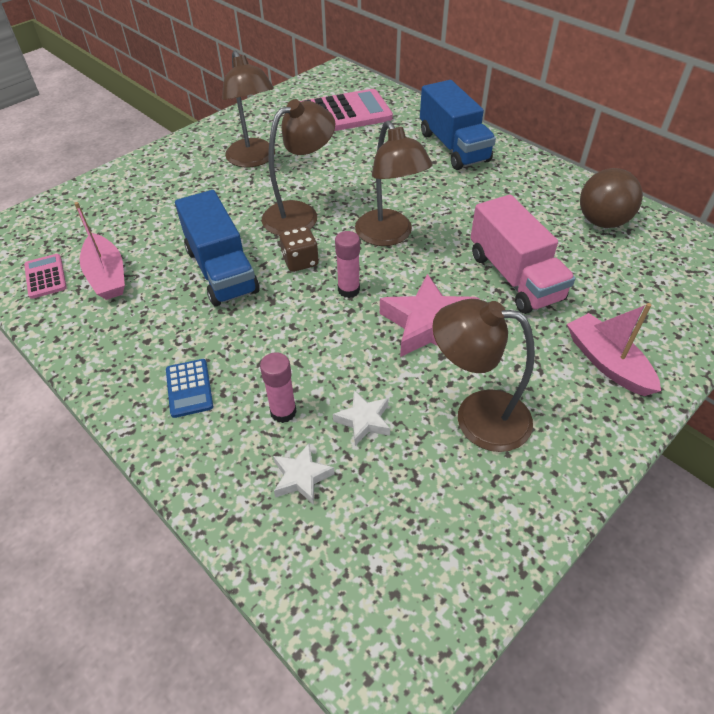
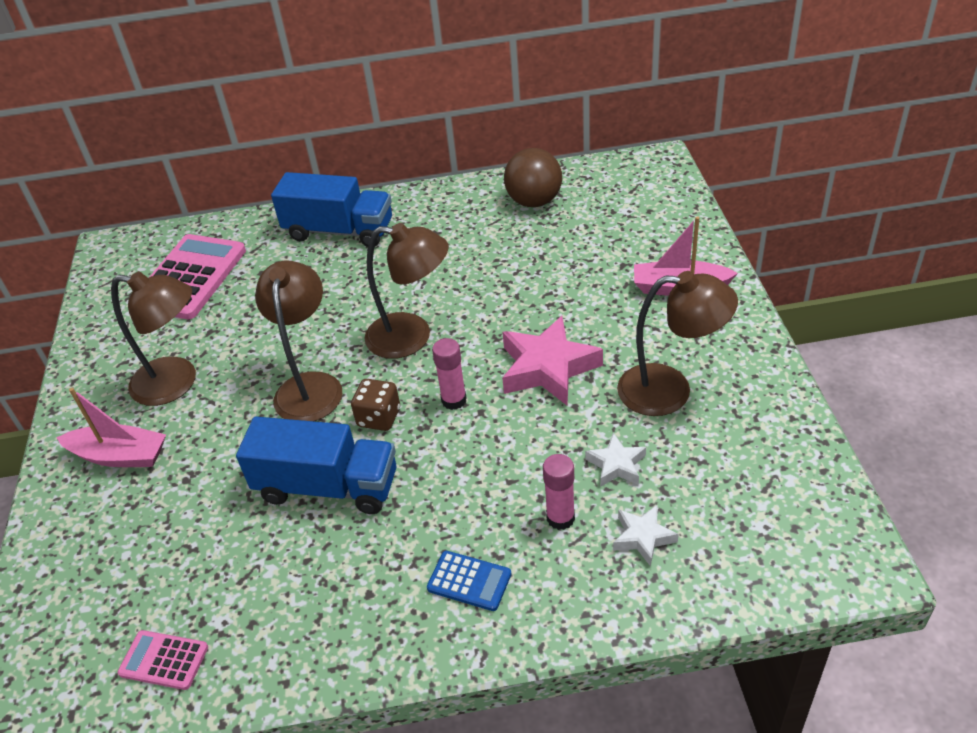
camera: 50 degrees left, 5 degrees down
pink boat [74,202,125,300] -> pink boat moved to [56,388,166,467]
brown lamp [432,299,535,452] -> brown lamp turned 135 degrees counterclockwise [617,271,738,416]
pink truck [470,194,575,314] -> none

